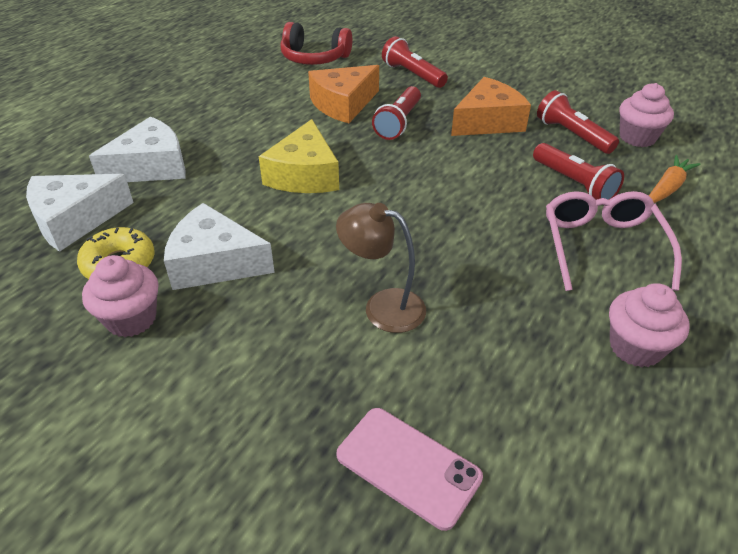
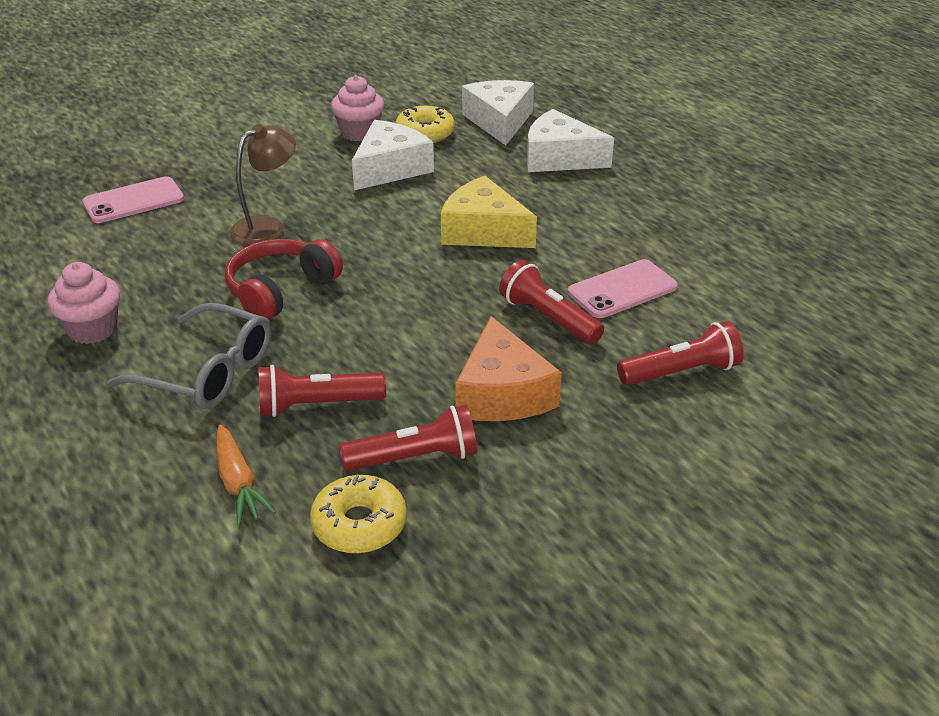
camera: 115 degrees right, 5 degrees down
white cheese [89,116,186,182] -> white cheese turned 120 degrees clockwise [527,109,614,172]
red headphones [280,22,352,65] -> red headphones moved to [225,239,343,320]
orange cheese [308,65,379,123] -> pink phone [568,259,678,318]
pink glasses [546,191,682,291] -> grey glasses [107,303,271,409]
pink cupcake [619,83,674,147] -> yellow donut [310,475,407,553]

